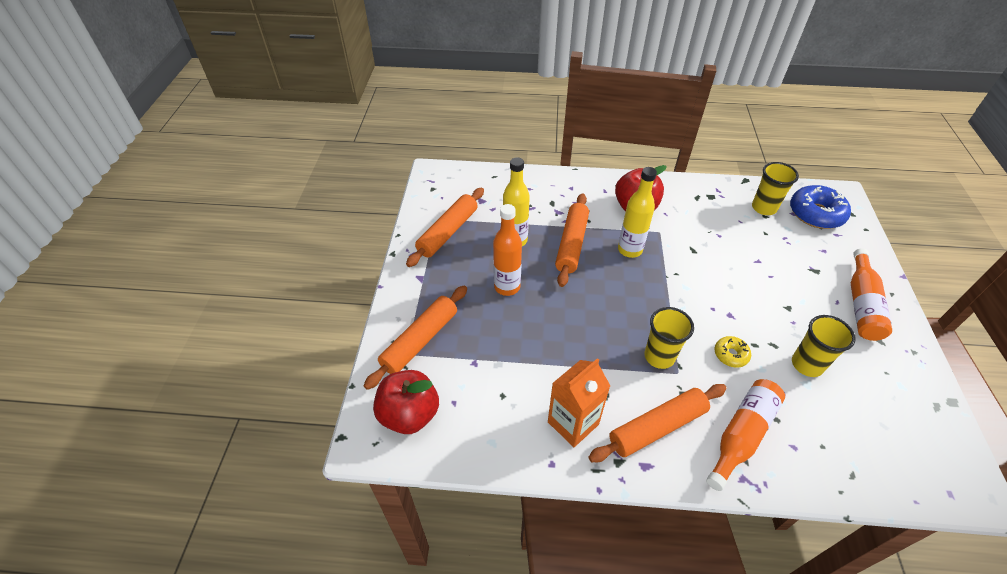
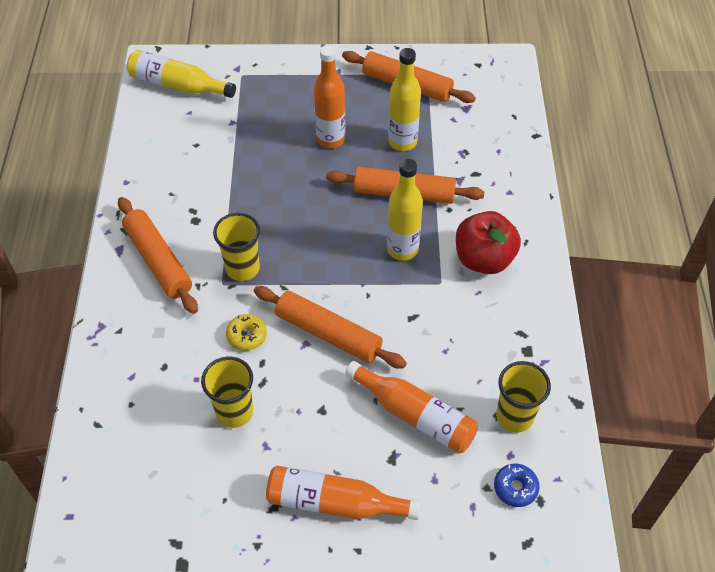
camera: 85 degrees right, 5 degrees up
orange rolling pin [364,286,467,390] -> orange rolling pin moved to [254,286,407,368]
red apple [373,370,439,434] -> yellow bottle [127,50,236,98]
orange carton [548,358,610,447] -> none
orange bottle [706,379,785,491] -> orange bottle moved to [345,361,478,453]
blue donut [790,185,851,229] -> blue donut [494,464,540,507], size x0.51

